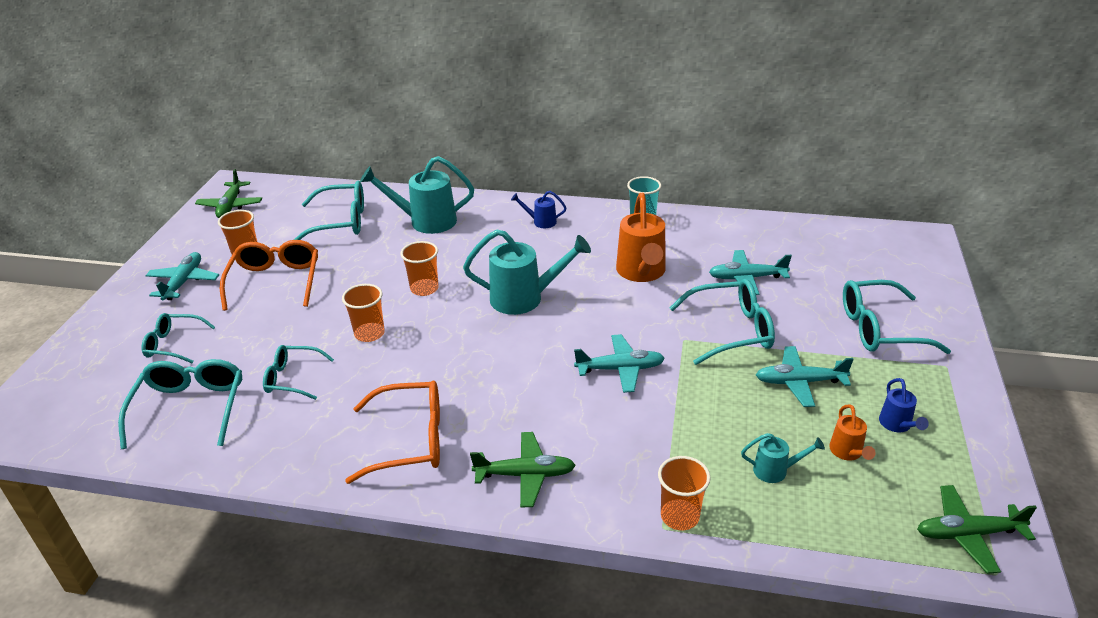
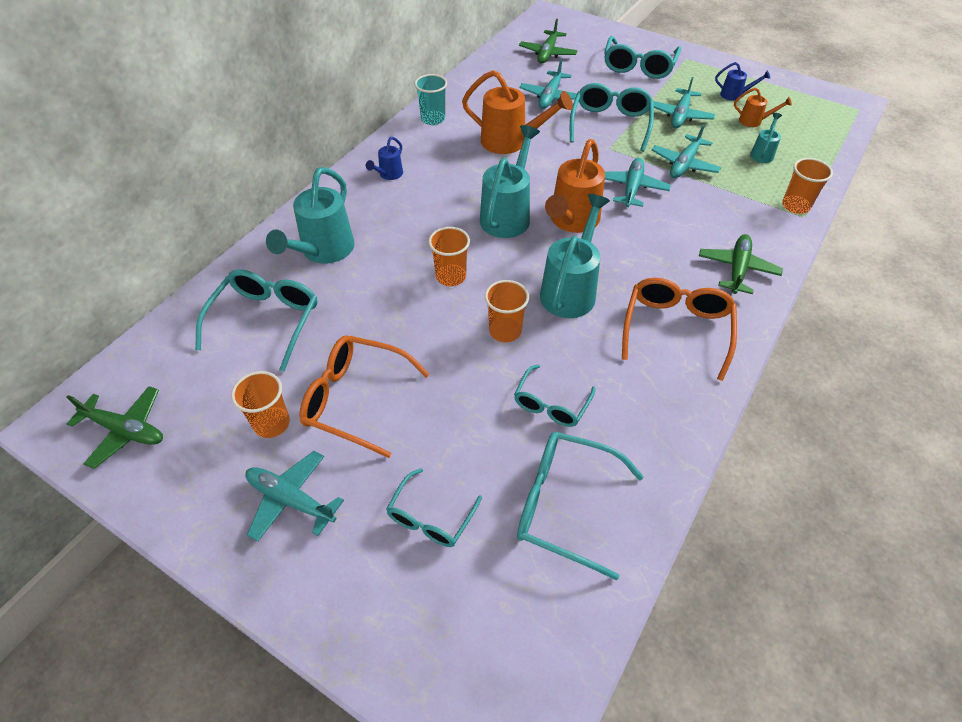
camera: 70 degrees left, 15 degrees up
green plane [917,485,1037,574] -> green plane moved to [519,19,577,64]
none -> turquoise watering can [540,194,610,318]
none -> orange watering can [545,139,605,233]
none -> turquoise plane [652,124,721,178]

